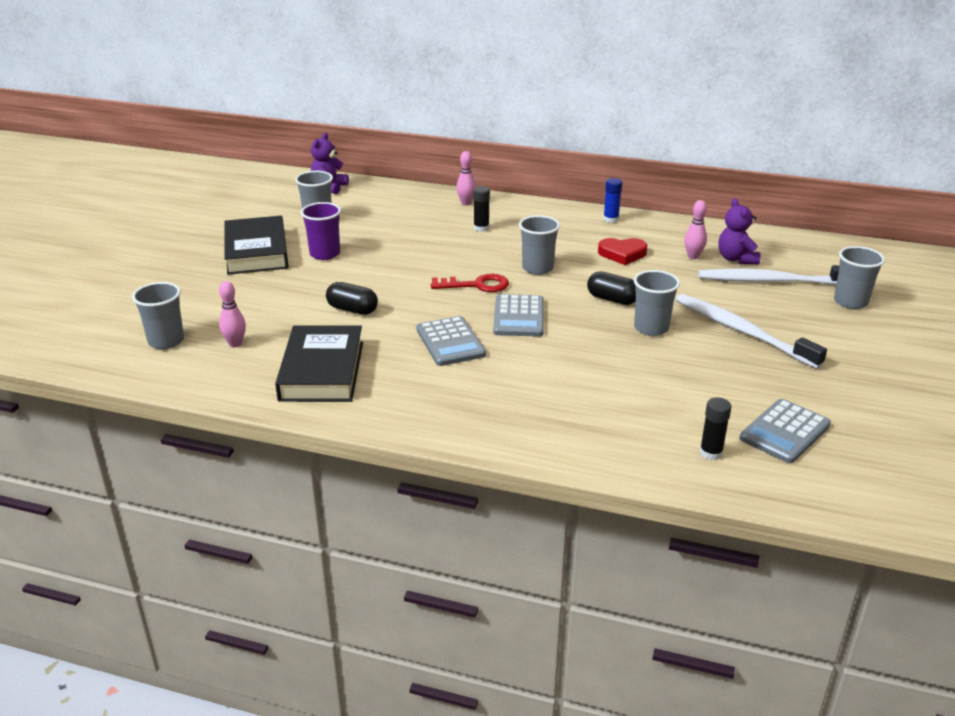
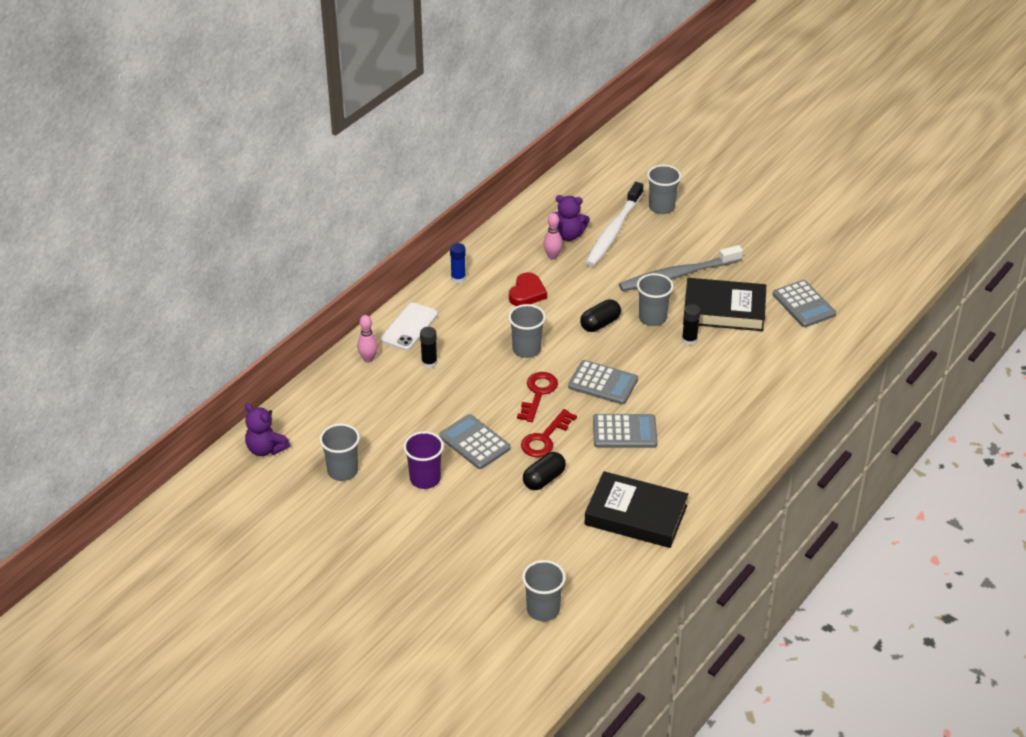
camera: 70 degrees left, 10 degrees up
pink bowling pin [219,281,246,347] -> none
black book [224,216,289,275] -> black book moved to [683,278,766,331]
white toothbrush [676,294,827,369] -> grey toothbrush [619,245,743,291]
black glue stick [700,397,732,460] -> black glue stick moved to [682,304,701,345]
none -> white phone [381,302,438,351]
none -> grey calculator [439,414,511,469]
none -> red key [521,409,577,457]

